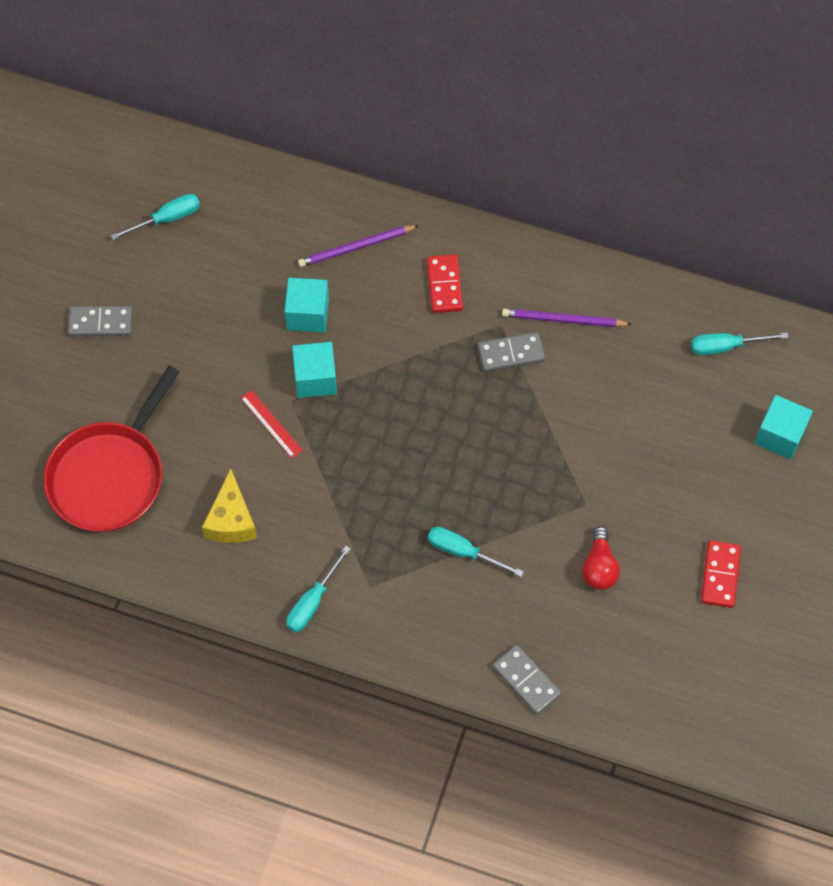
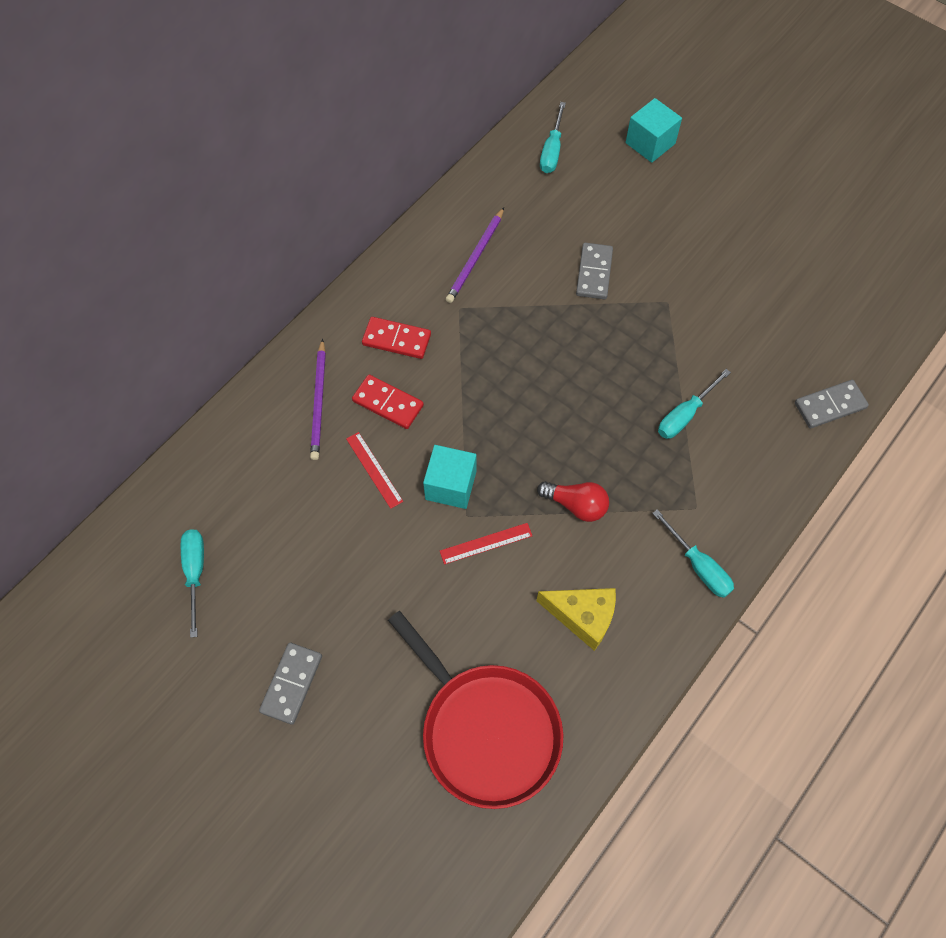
camera: 70 degrees left, 0 degrees up
turquoise cube [284,278,329,332] -> red ruler [346,432,403,509]
grey domino [478,332,545,372] -> grey domino moved to [576,243,613,299]
red light bulb [582,526,620,590] -> red light bulb moved to [537,481,609,522]
red domino [701,540,741,608] -> red domino moved to [352,375,424,429]

